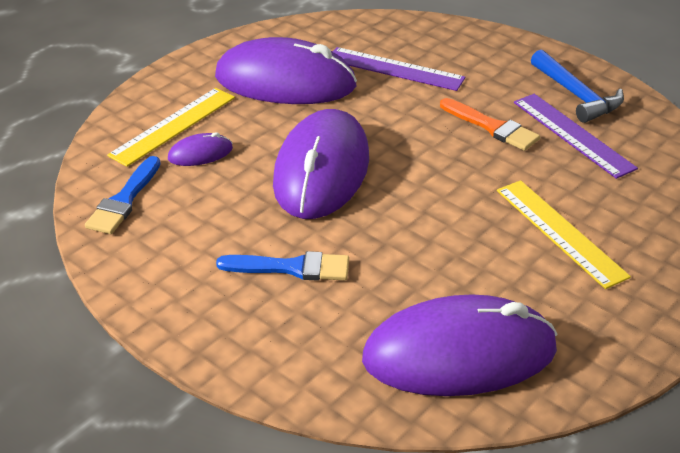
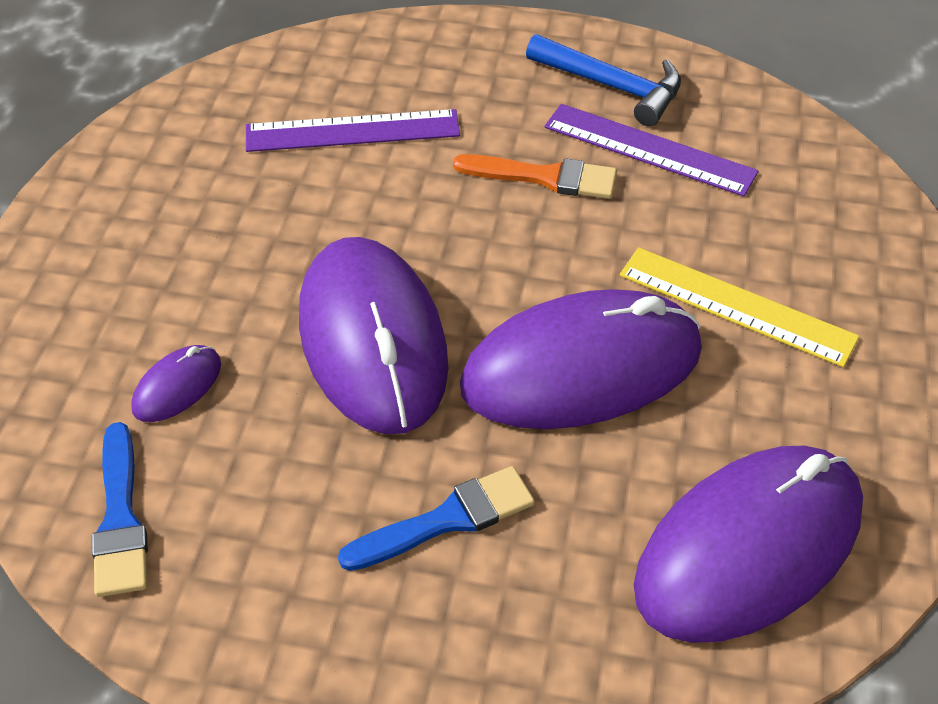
camera: 30 degrees left, 10 degrees up
yellow ruler [107,88,235,167] -> none
purple mouse [215,37,357,104] -> purple mouse moved to [460,289,702,429]

